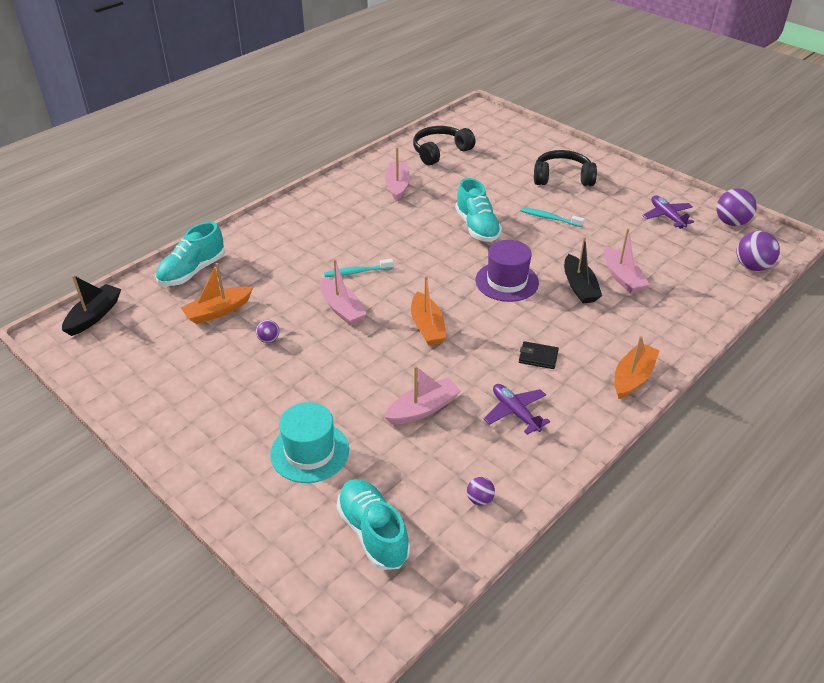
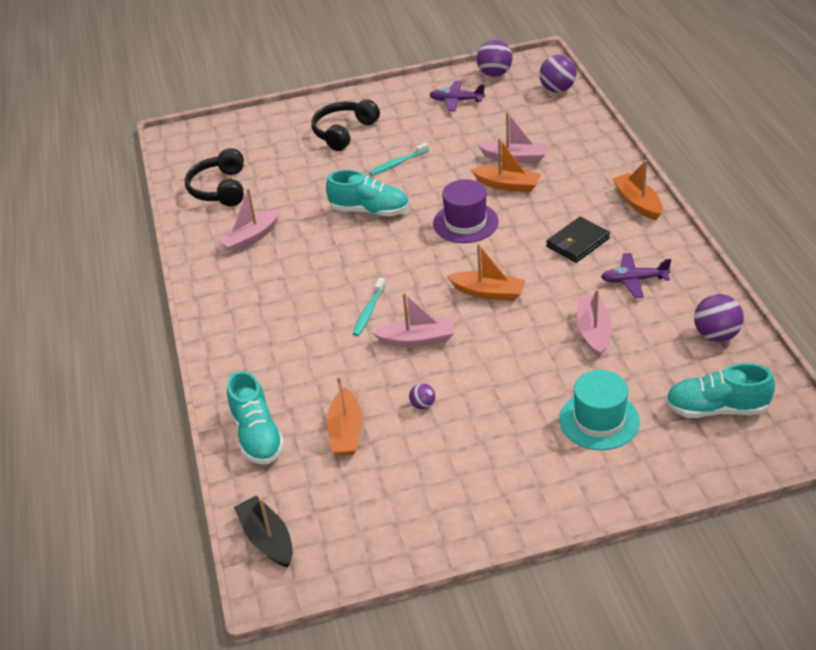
camera: 55 degrees left, 0 degrees up
pink boat [385,147,410,201] -> pink boat turned 75 degrees counterclockwise [217,188,280,252]
purple ball [467,477,495,505] -> purple ball [694,294,744,342], size x1.89
black wallet [519,341,559,369] -> black wallet [546,217,610,263], size x1.51
black boat [564,237,602,304] -> orange boat [471,138,541,192]

